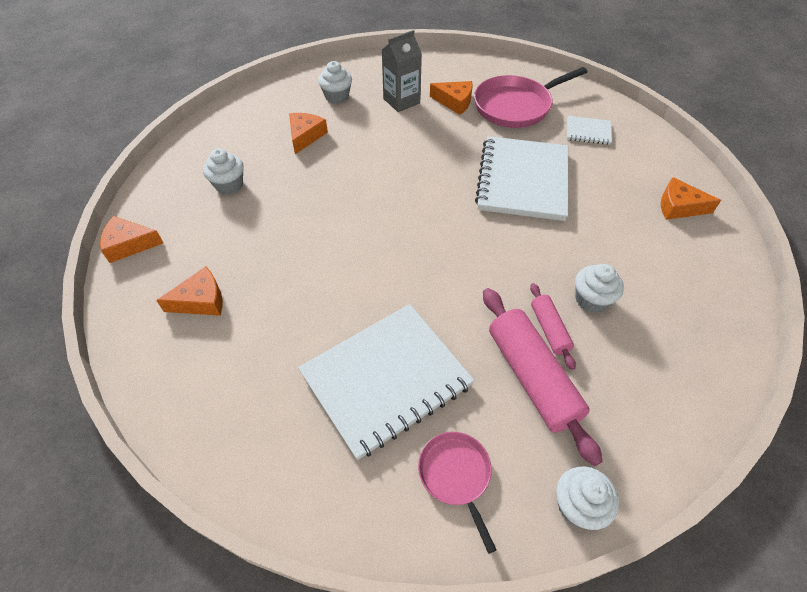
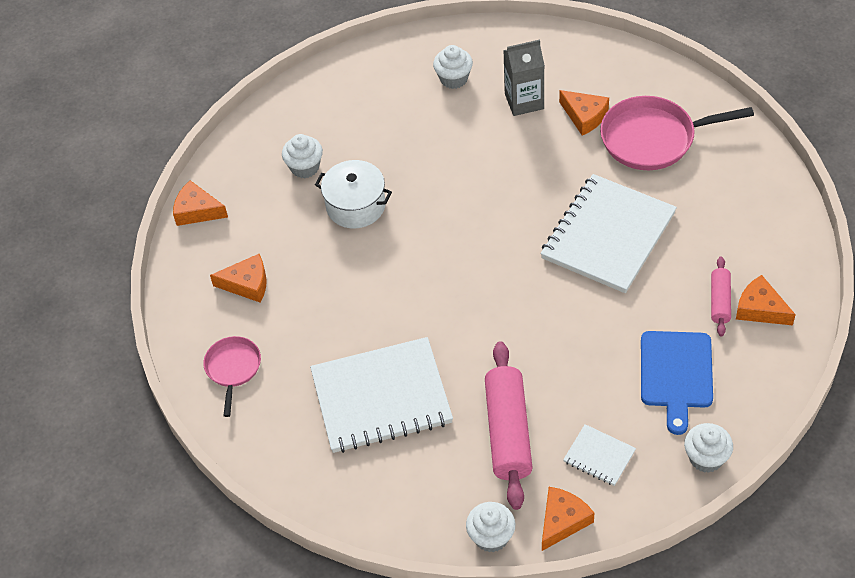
camera: 25 degrees right, 0 degrees up
orange cheese [289,113,328,154] -> orange cheese moved to [542,487,594,551]
pink pan [418,432,496,554] -> pink pan moved to [203,336,261,417]
pink rolling pin [530,283,576,370] -> pink rolling pin moved to [711,257,731,336]
white notebook [567,116,612,145] -> white notebook moved to [563,424,636,486]
white cupcake [575,264,624,313] -> white cupcake moved to [684,423,733,473]
none -> white pot [315,160,392,228]
none -> blue cutting board [641,331,713,435]

